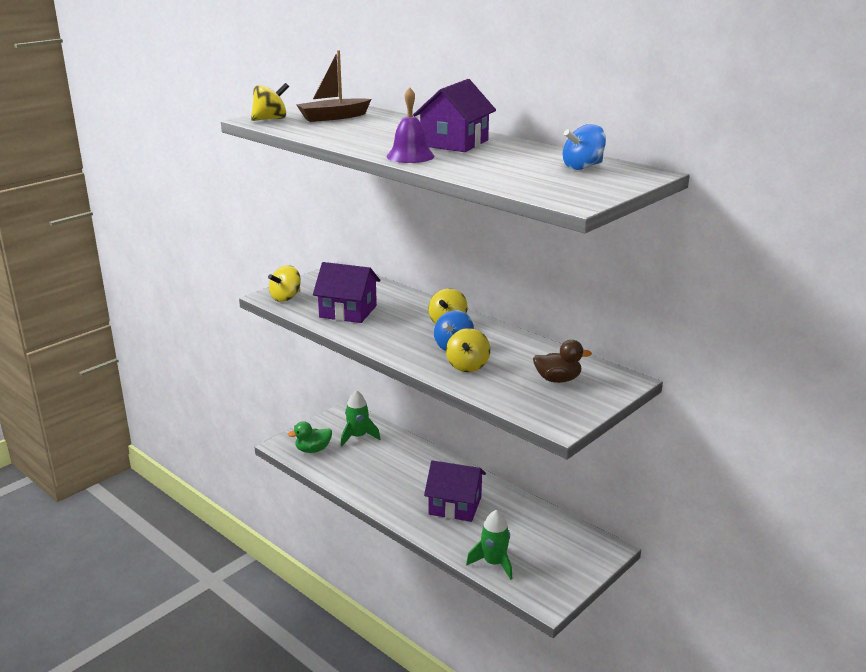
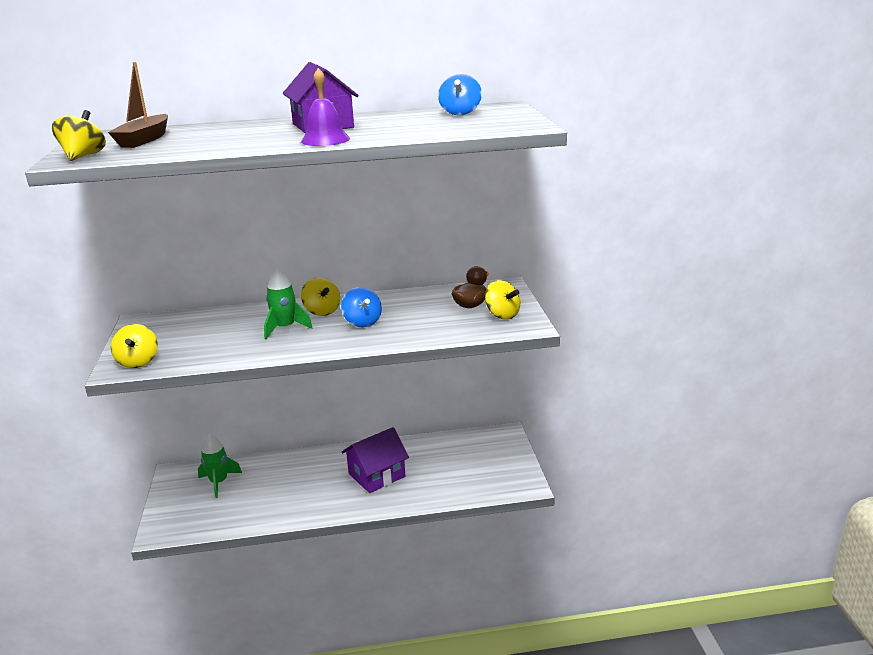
camera: 50 degrees left, 0 degrees up
green duck [288,421,332,453] -> none
purple house [313,262,380,323] -> none
yellow spinning top [446,328,490,372] -> yellow spinning top moved to [485,280,520,319]
green rocket [466,510,512,580] -> green rocket moved to [264,268,312,339]

